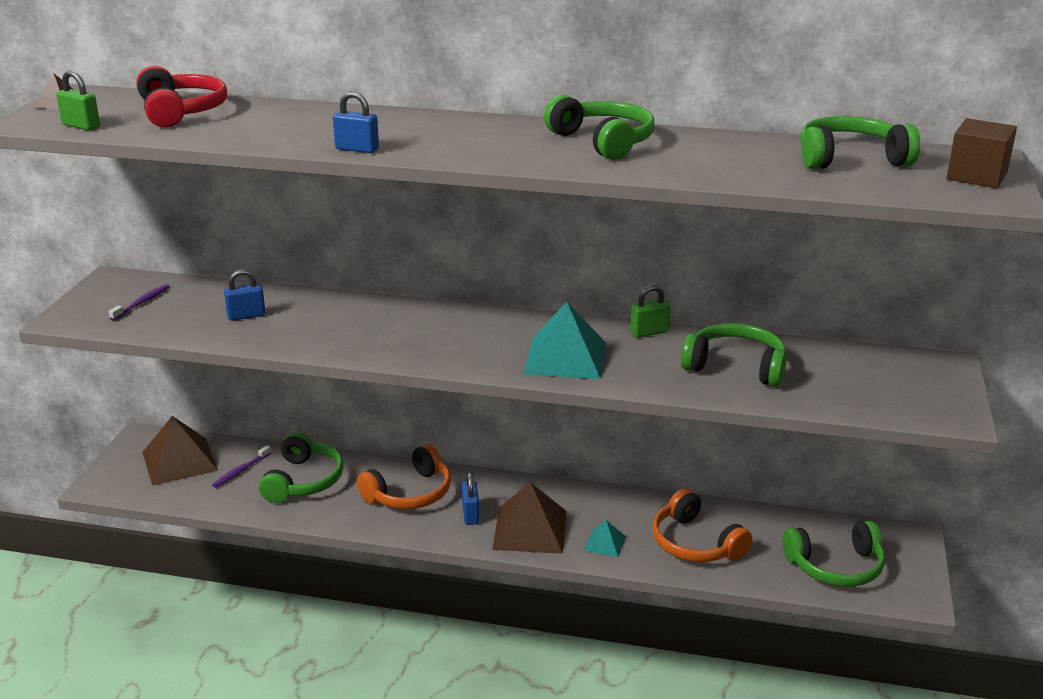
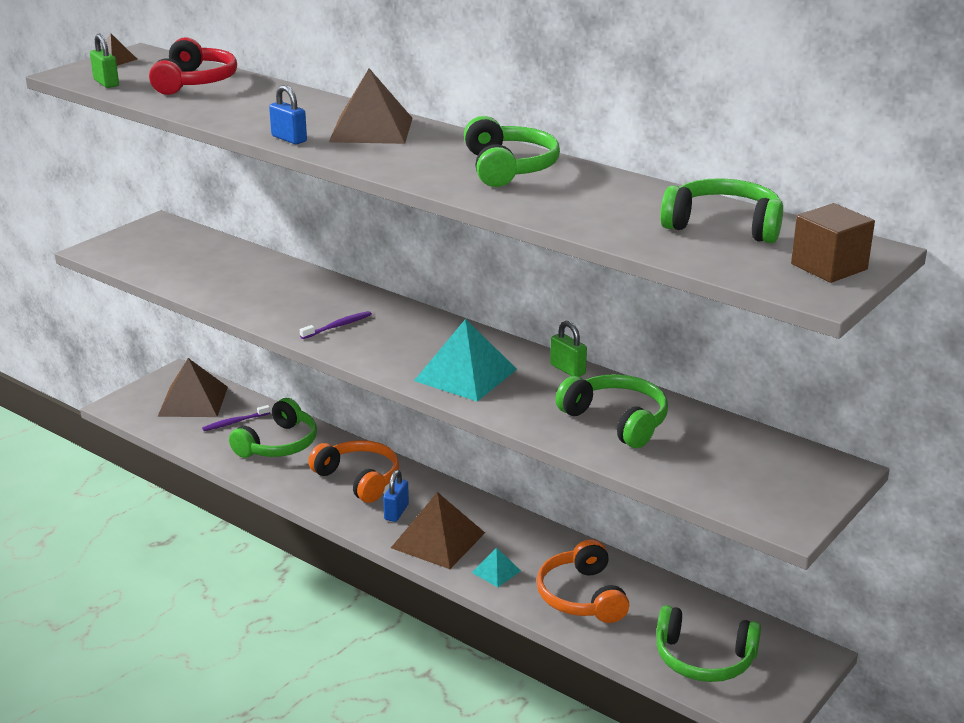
camera: 25 degrees right, 0 degrees up
purple toothbrush [108,284,170,320] -> purple toothbrush moved to [300,311,372,339]
blue padlock [224,269,266,321] -> none
orange headphones [357,444,451,509] -> orange headphones turned 120 degrees counterclockwise [308,440,399,503]
green padlock [630,285,671,338] -> green padlock turned 45 degrees clockwise [550,321,587,377]
none -> brown pyramid [329,68,413,144]

